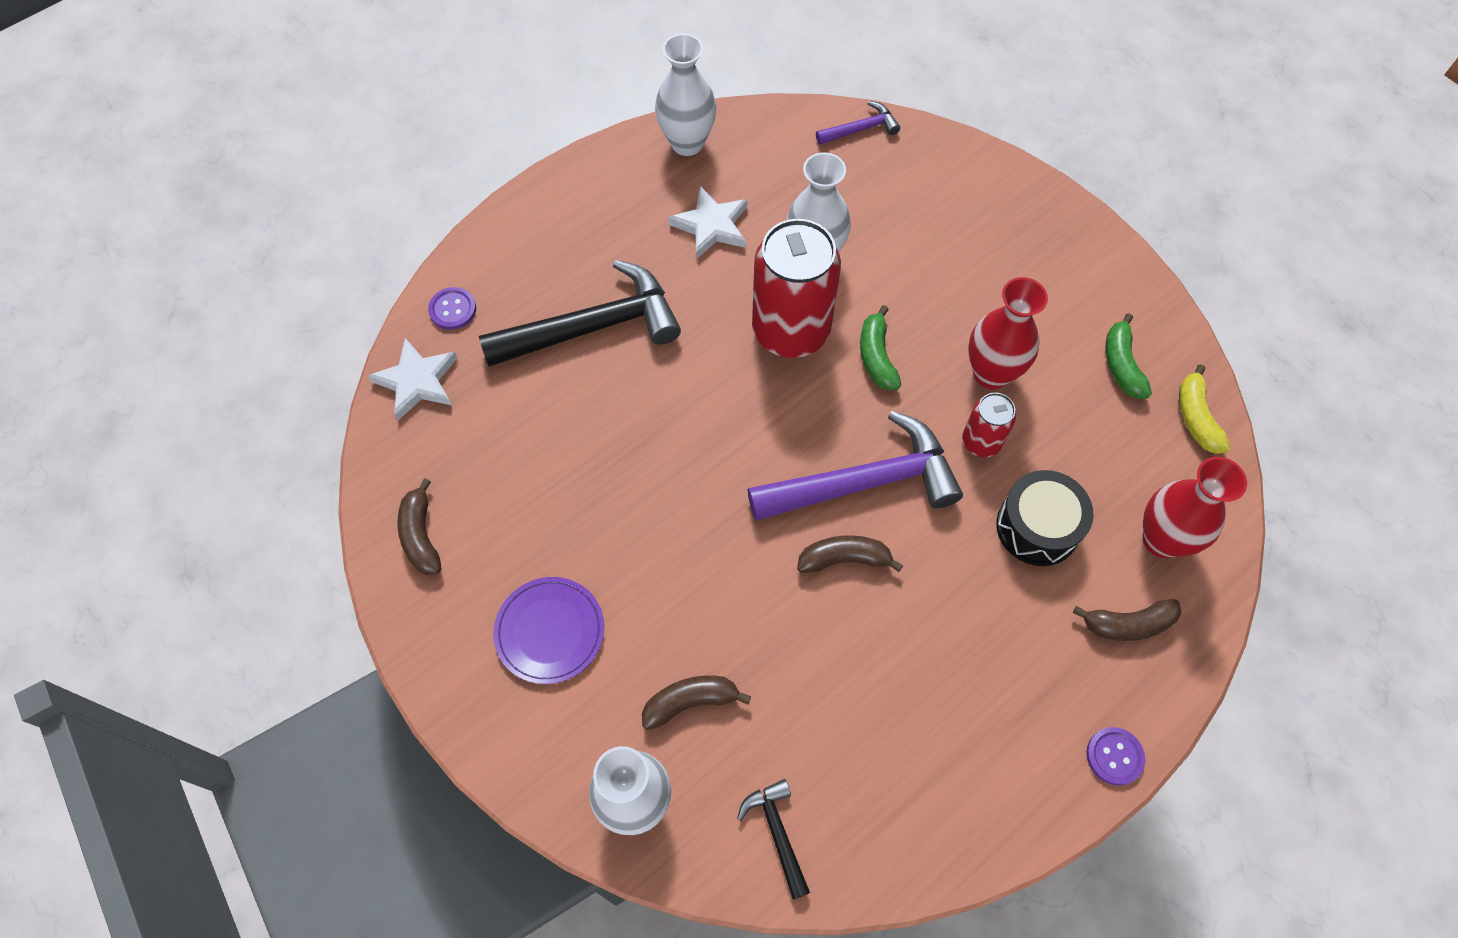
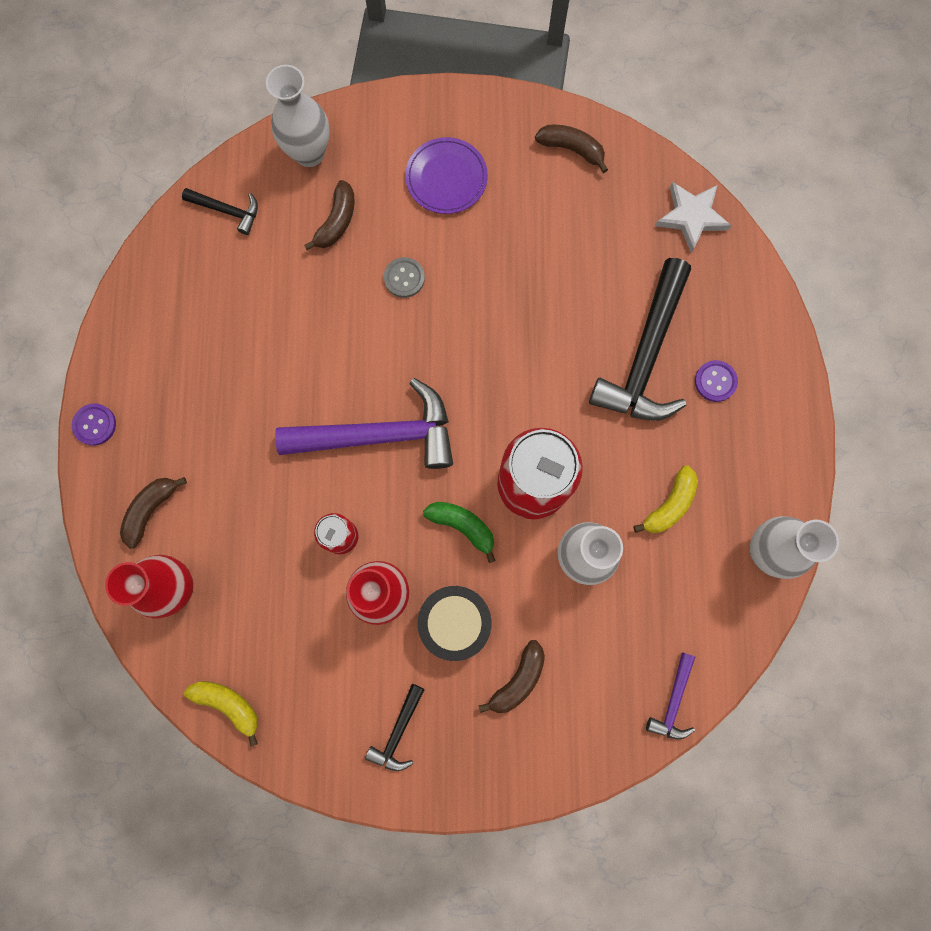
camera: 130 degrees right, 15 degrees up
purple button [428,287,476,330] -> purple button moved to [695,360,738,402]
white star [668,186,747,259] -> yellow banana [634,465,698,533]
purple hammer [747,411,963,521] -> purple hammer turned 120 degrees counterclockwise [275,378,453,469]
brown banana [797,535,903,573] -> brown banana moved to [478,640,545,713]
black drum [996,470,1094,566] -> black drum moved to [418,586,492,661]
green banana [1105,313,1152,399] -> none
none -> black hammer [365,684,424,771]
none -> grey button [384,257,425,298]

